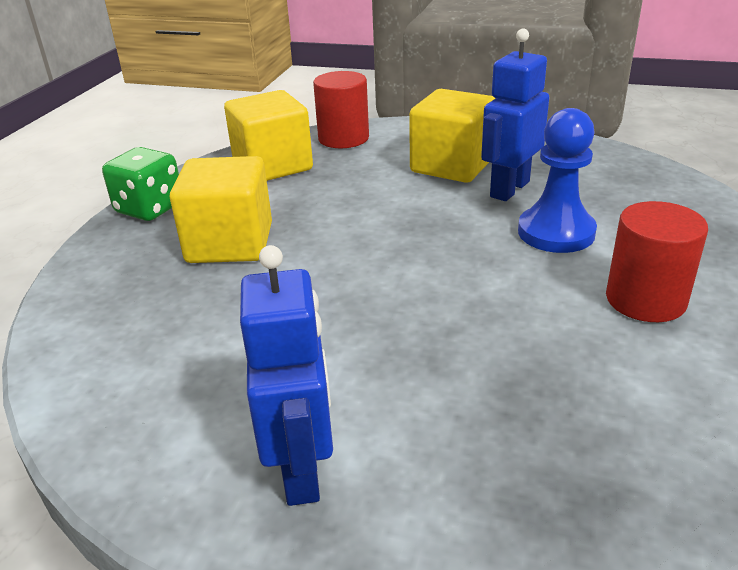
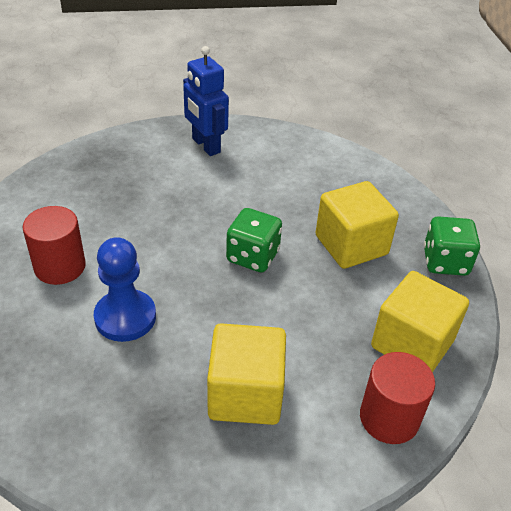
camera: 150 degrees right, 10 degrees up
blue robot [481,28,549,201] -> none
none -> green dice [226,208,282,273]

